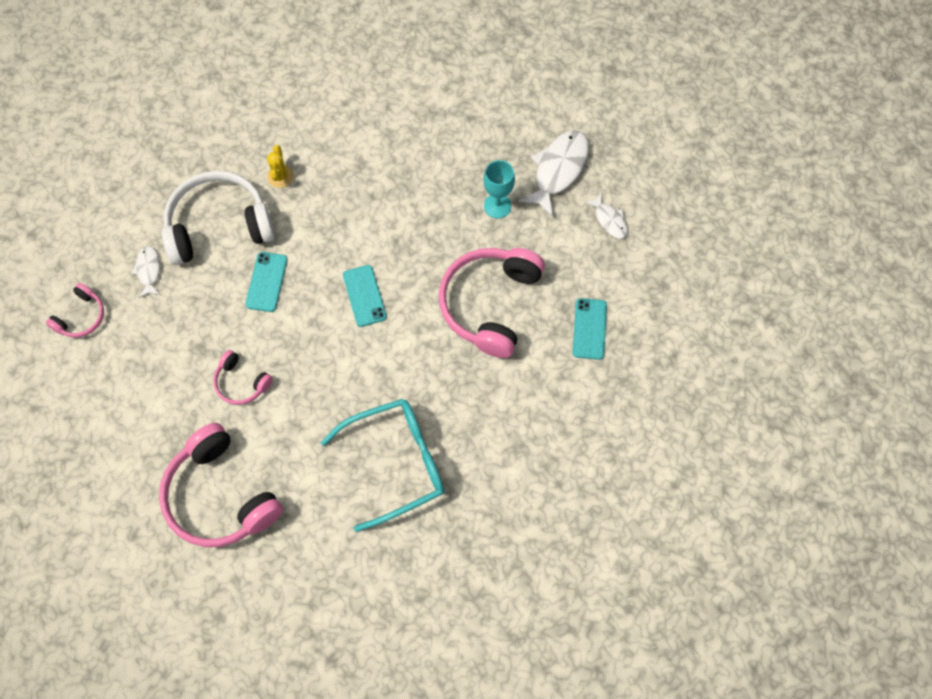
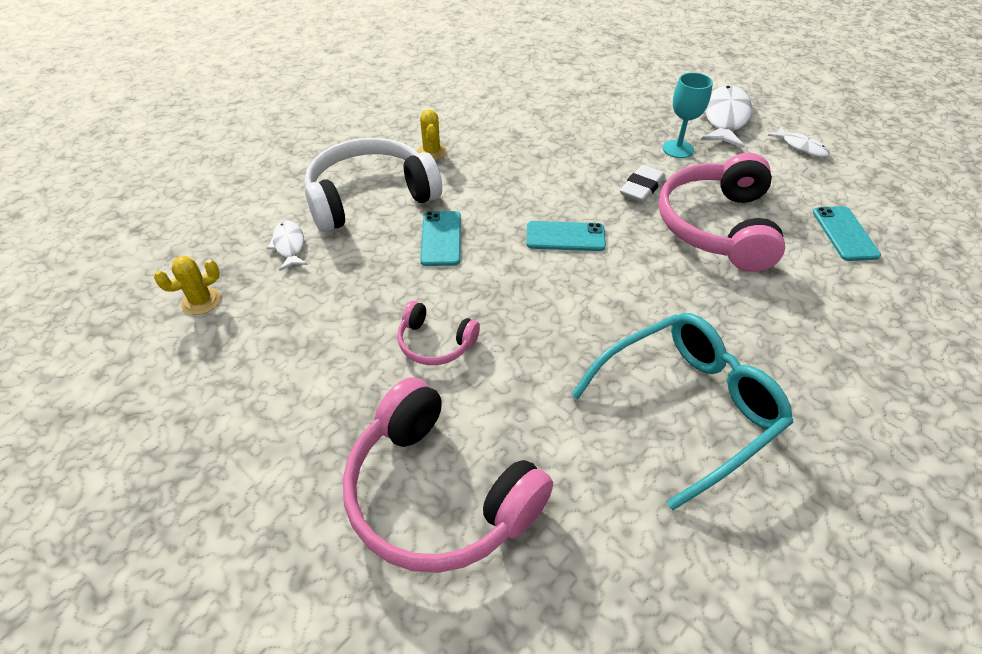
camera: 10 degrees left, 20 degrees down
pink headphones [46,283,104,338] -> yellow cactus [154,256,221,315]
turquoise phone [343,265,387,327] -> turquoise phone turned 60 degrees counterclockwise [527,221,606,251]
none -> white eraser [620,165,665,203]

